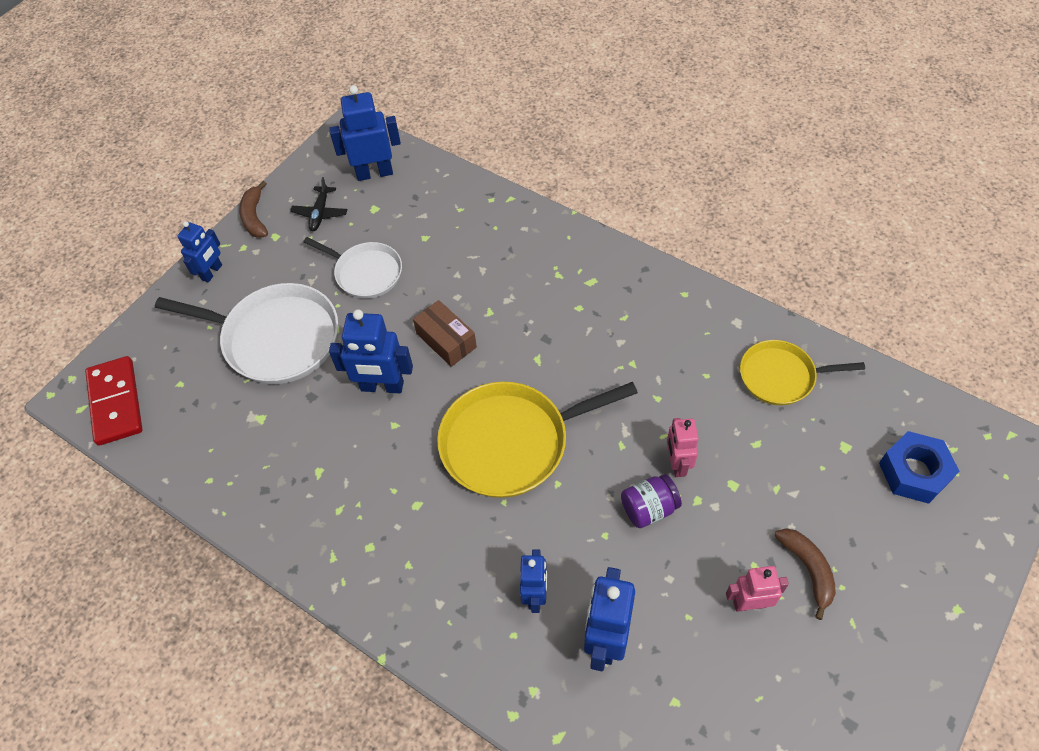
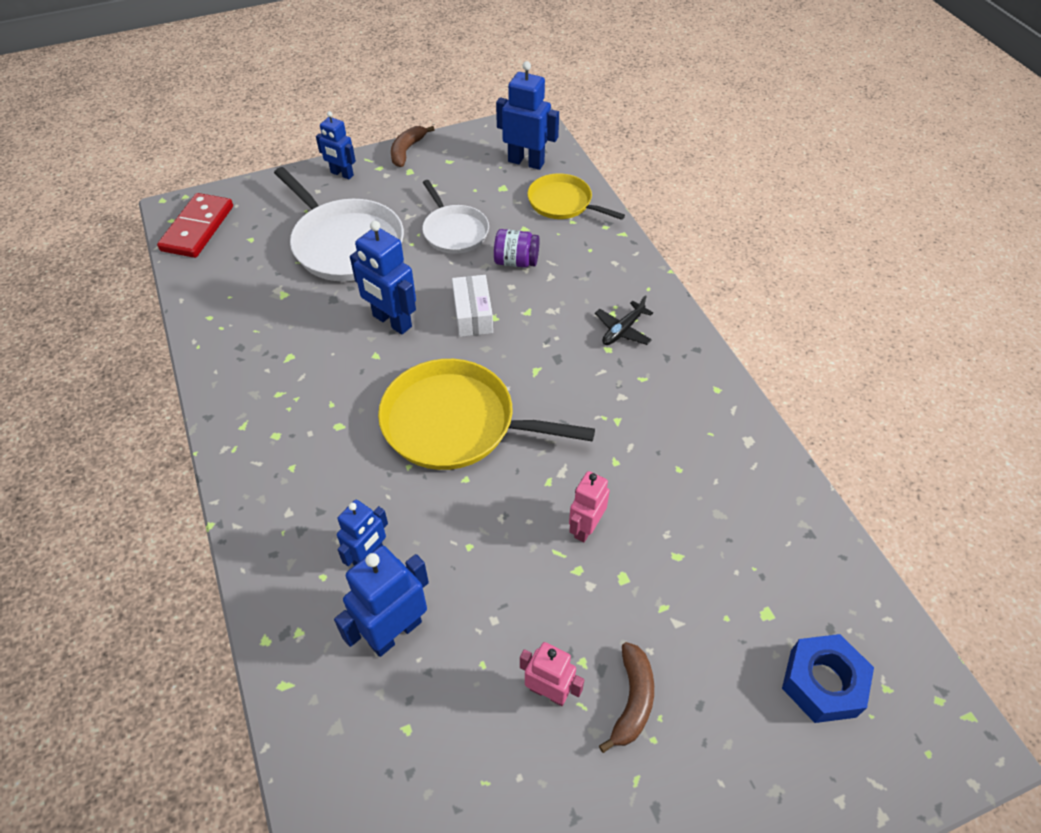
camera: 30 degrees right, 5 degrees down
blue robot [177,221,222,283] -> blue robot turned 60 degrees clockwise [316,111,356,179]
black plane [290,177,348,231] -> black plane moved to [595,295,653,345]
brown box [413,300,477,367] -> white box [452,275,493,337]
purple jar [621,474,682,528] -> purple jar moved to [494,229,540,268]
yellow pan [740,340,865,405] -> yellow pan moved to [527,173,625,220]

